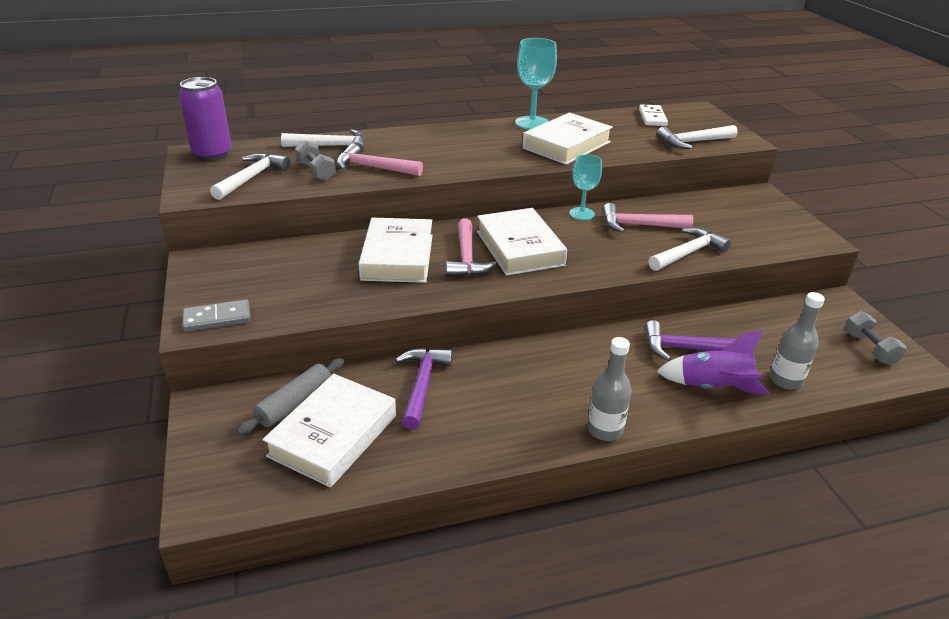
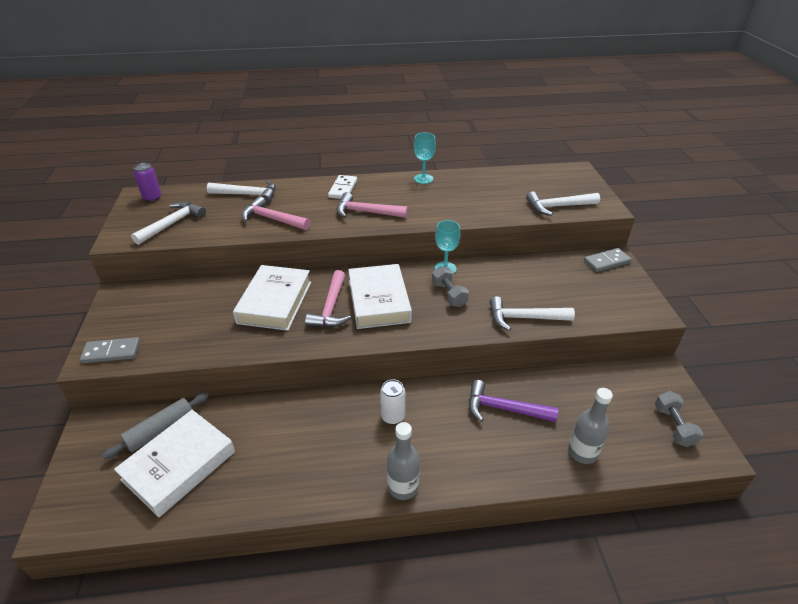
camera: 10 degrees right, 5 degrees up
purple can [179,77,232,161] -> purple can [134,163,162,202], size x0.59
grey dumbbell [295,140,336,181] -> grey dumbbell moved to [432,266,469,307]
purple hammer [395,348,453,430] -> none
turquoise goblet [515,38,557,130] -> turquoise goblet [414,133,436,184], size x0.66
white book [522,113,613,165] -> none
pink hammer [602,203,693,233] -> pink hammer moved to [337,192,408,218]
white domino [639,104,668,126] -> white domino moved to [328,175,357,199]
white hammer [648,227,731,271] -> white hammer turned 150 degrees counterclockwise [489,296,575,331]
purple rocket [656,330,769,394] -> none
none -> white can [380,379,405,425]
none -> grey domino [584,248,632,272]

